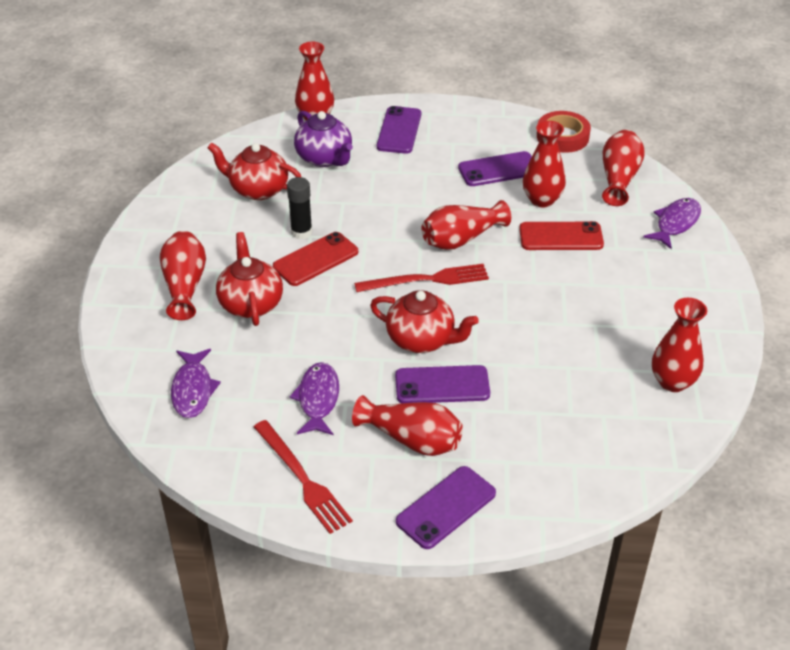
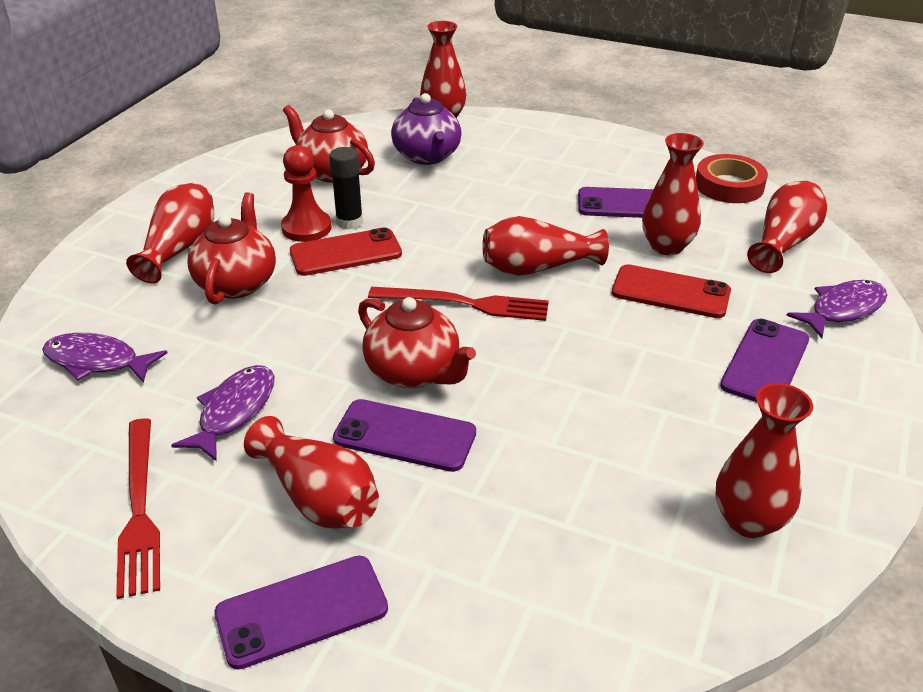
camera: 20 degrees right, 5 degrees down
purple fish [171,349,221,418] -> purple fish turned 90 degrees clockwise [42,333,167,383]
purple phone [377,106,421,154] -> purple phone moved to [720,319,809,402]
none -> red pawn [281,145,331,242]

